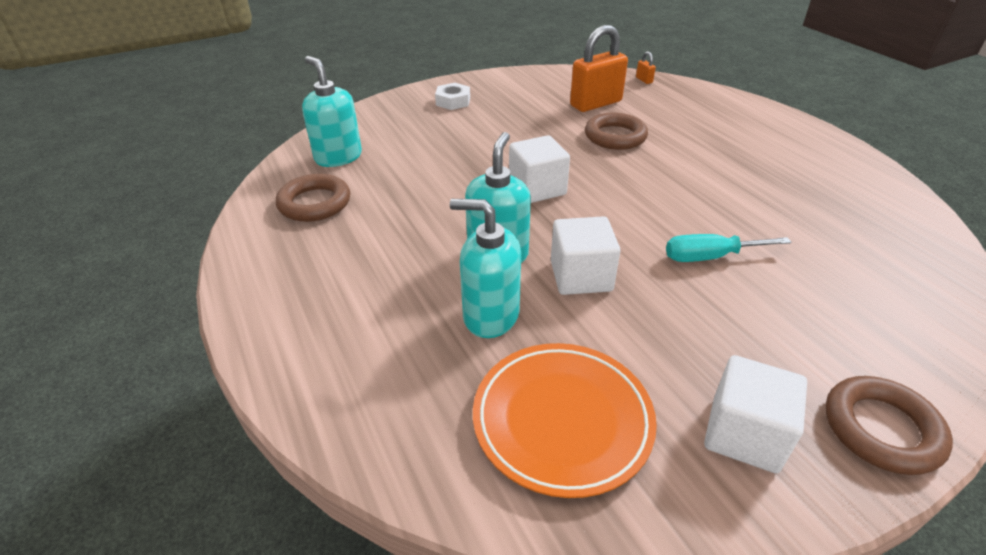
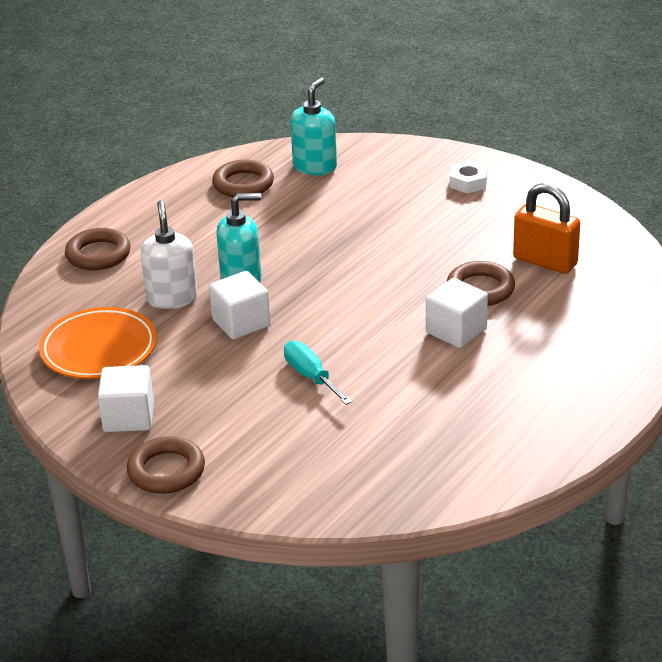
camera: 65 degrees right, 5 degrees down
turquoise soap dispenser [450,199,521,338] -> white soap dispenser [141,200,198,309]
white cube [509,135,570,203] -> white cube moved to [426,278,488,348]
orange padlock [636,51,656,84] -> none
none -> brown ring [65,228,131,270]

